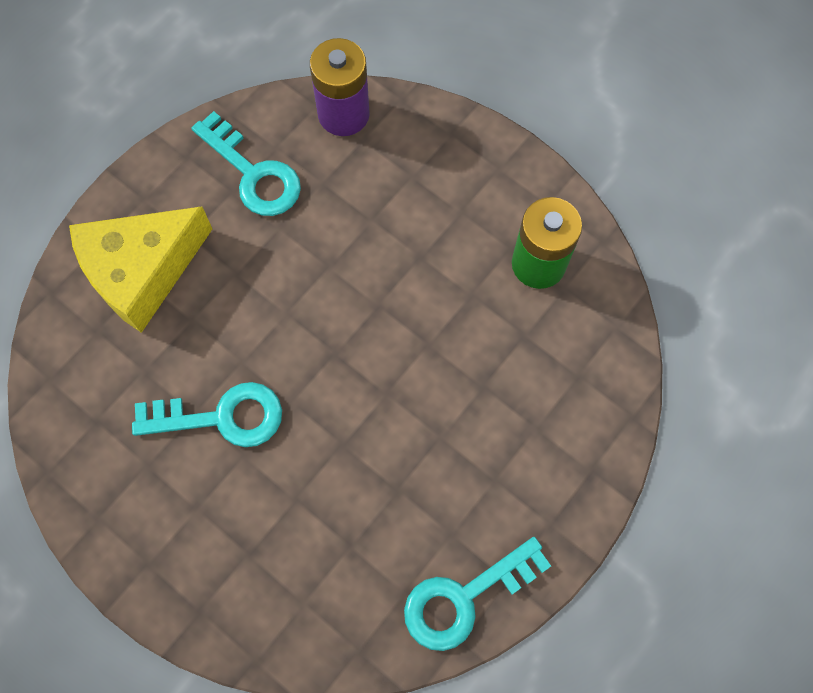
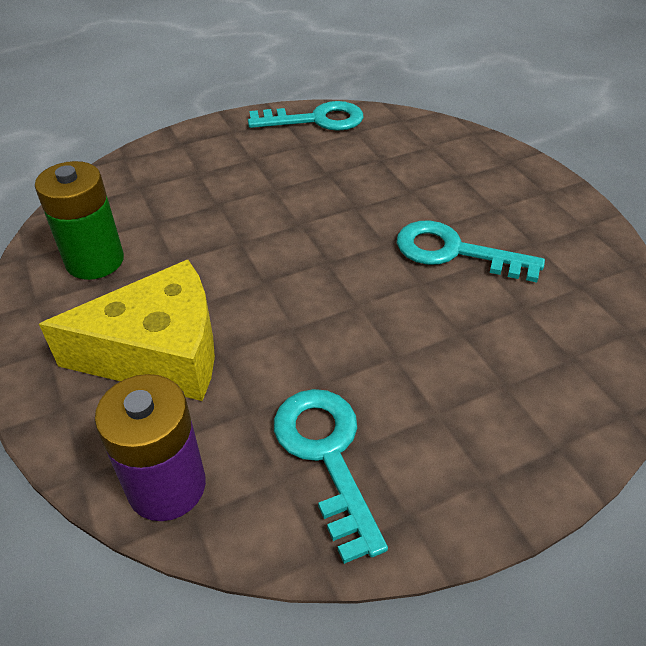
camera: 155 degrees left, 25 degrees down
yellow cheese [69,206,212,333] -> yellow cheese moved to [39,260,215,401]

